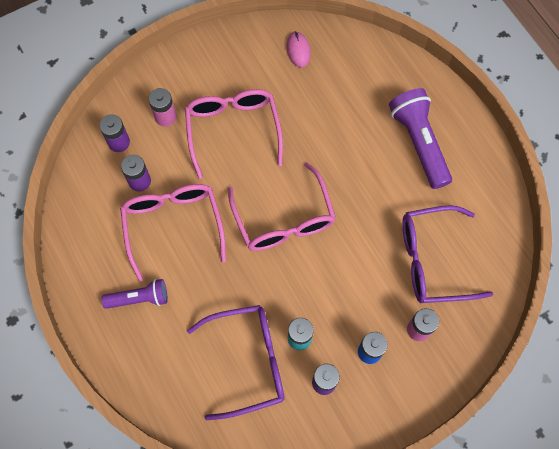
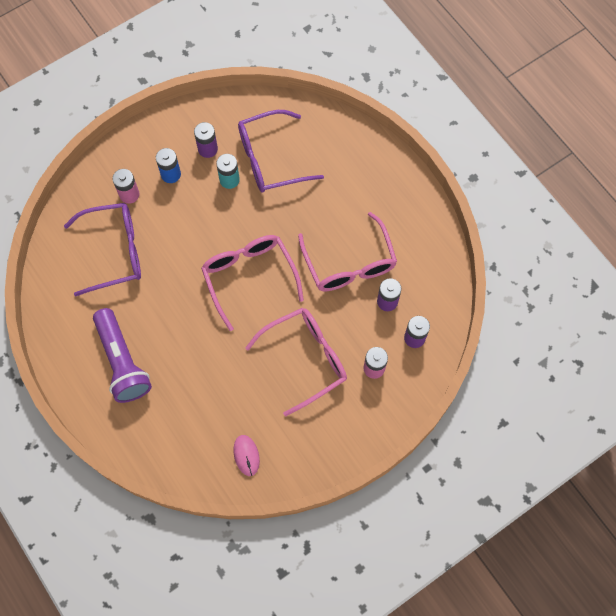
camera: 175 degrees right, 0 degrees up
purple flashlight [101,279,168,309] -> none
pink glasses [185,89,283,179] -> pink glasses turned 105 degrees counterclockwise [245,308,347,416]

